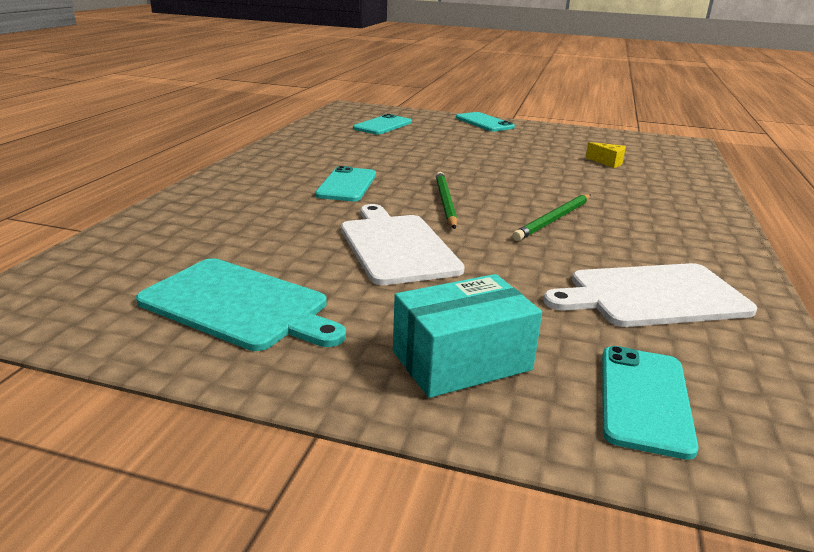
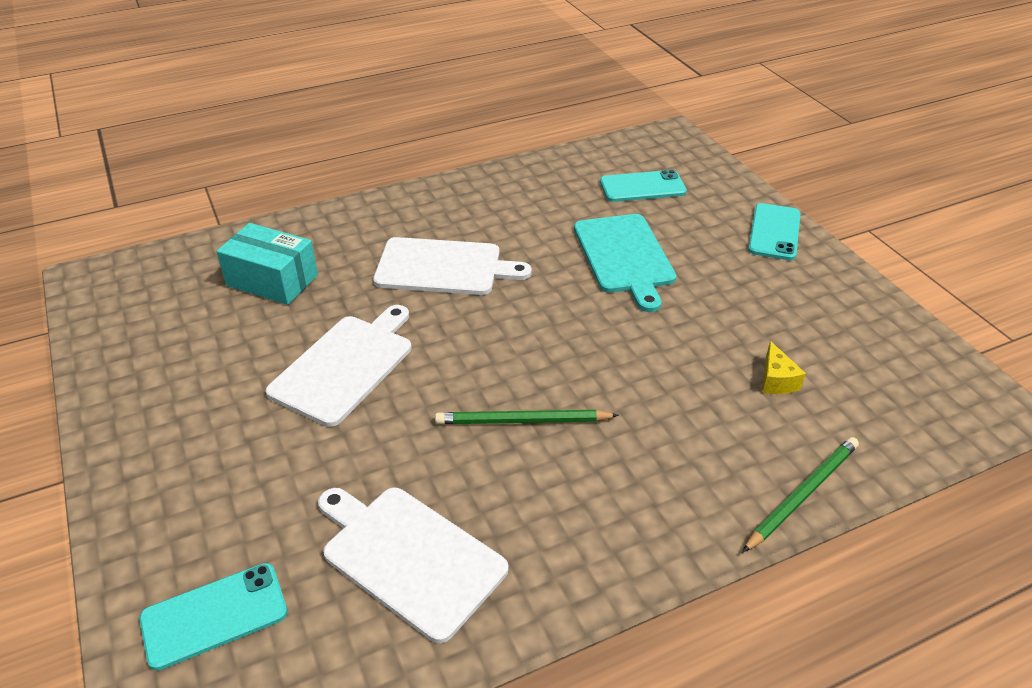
camera: 50 degrees right, 15 degrees up
turquoise cutting board [136,258,346,351] -> turquoise cutting board moved to [574,214,676,312]
turquoise phone [315,166,376,201] -> white cutting board [373,237,532,295]
turquoise box [393,274,542,398] -> turquoise box moved to [217,223,318,305]
green pencil [436,172,458,229] -> green pencil moved to [743,437,859,552]

